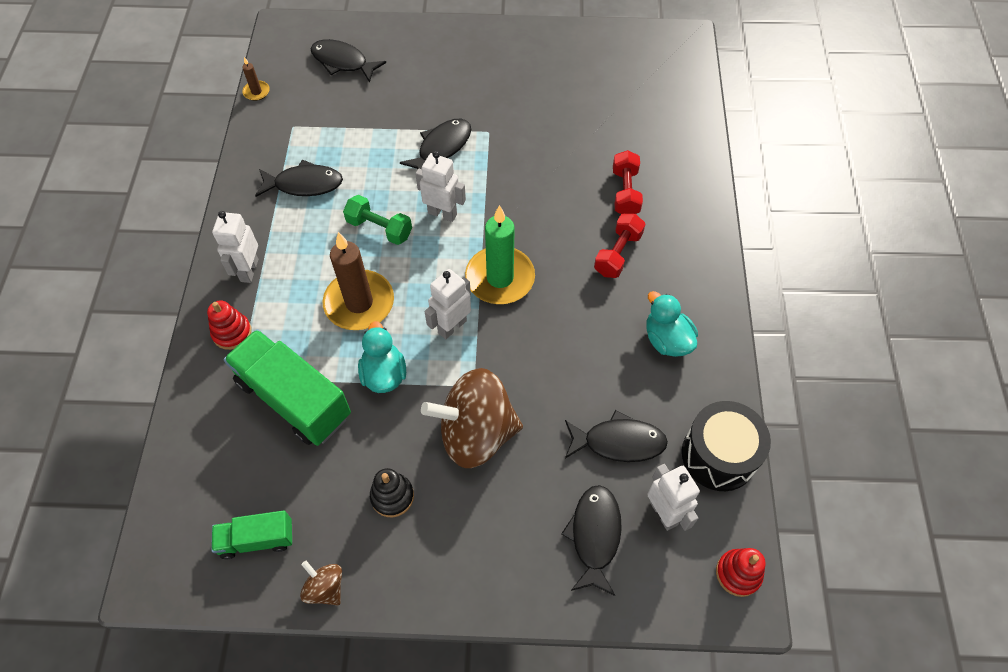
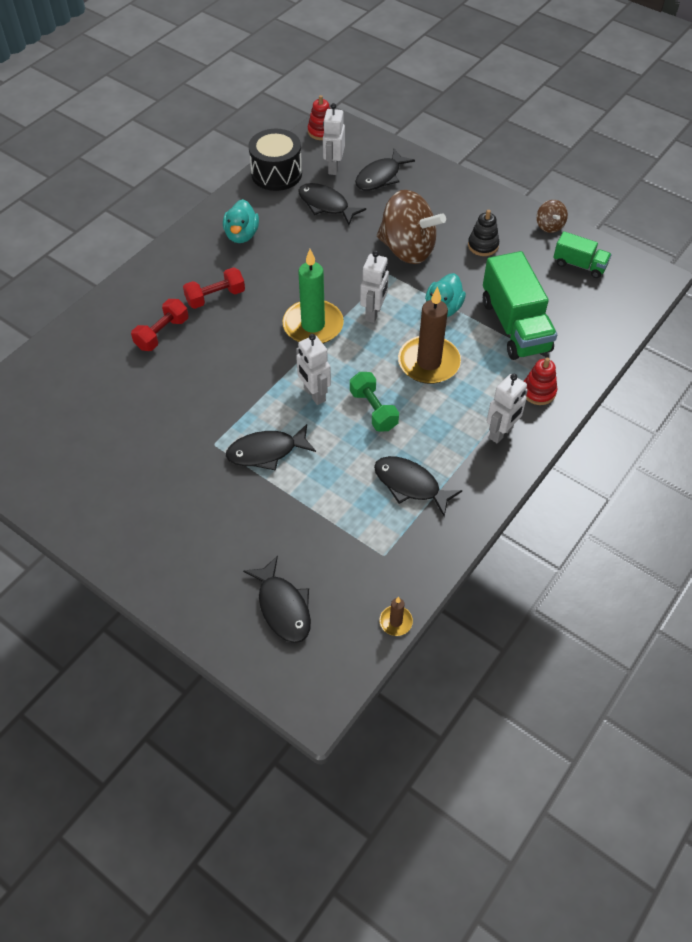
camera: 145 degrees left, 5 degrees down
white robot [425,269,471,339] -> white robot turned 60 degrees counterclockwise [360,251,389,323]

